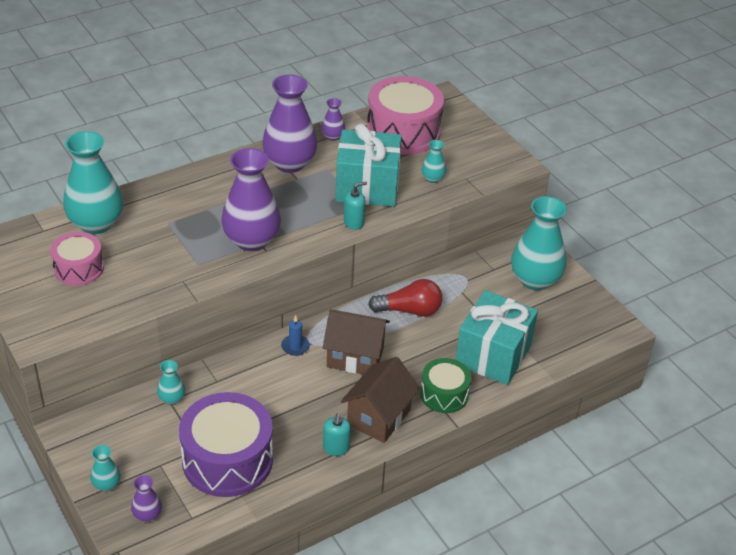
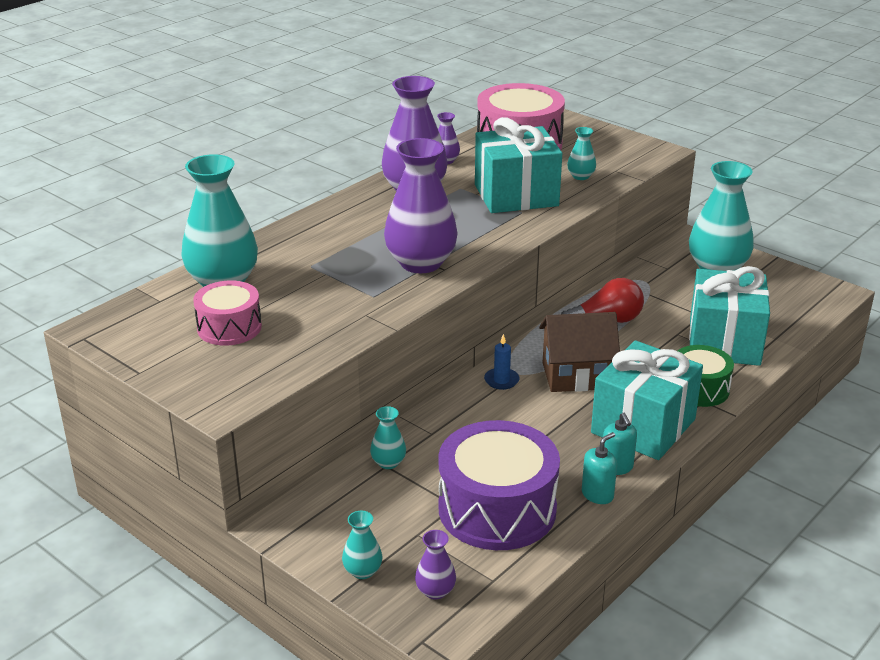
camera: 15 degrees left, 10 degrees down
brown house [341,357,420,443] -> turquoise gift [591,340,703,460]
turquoise soap dispenser [344,182,367,230] -> turquoise soap dispenser moved to [582,432,617,504]

